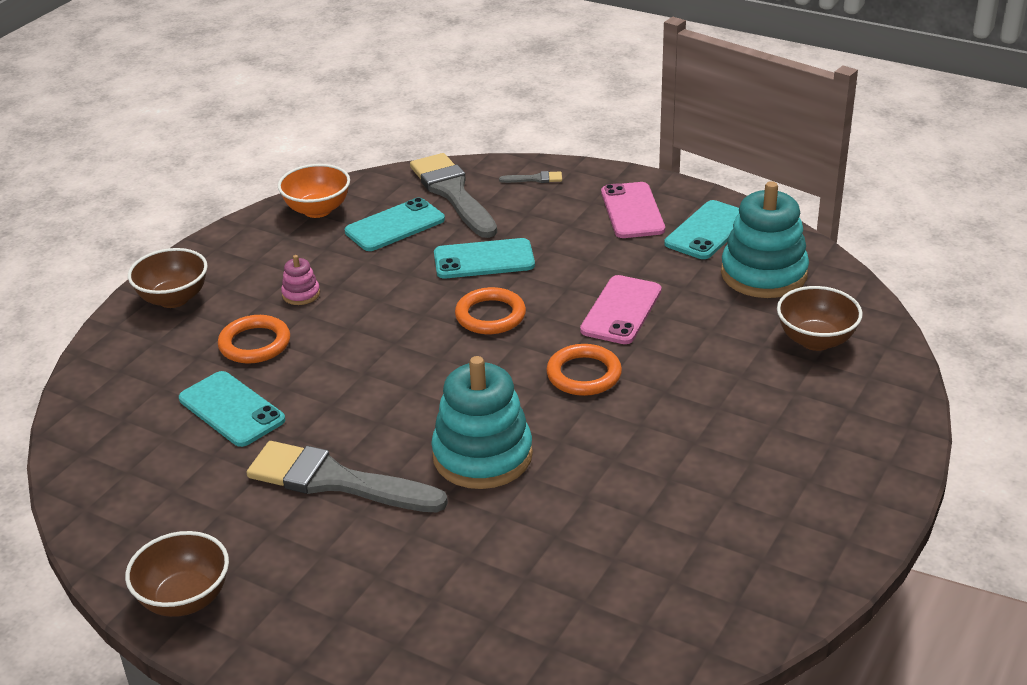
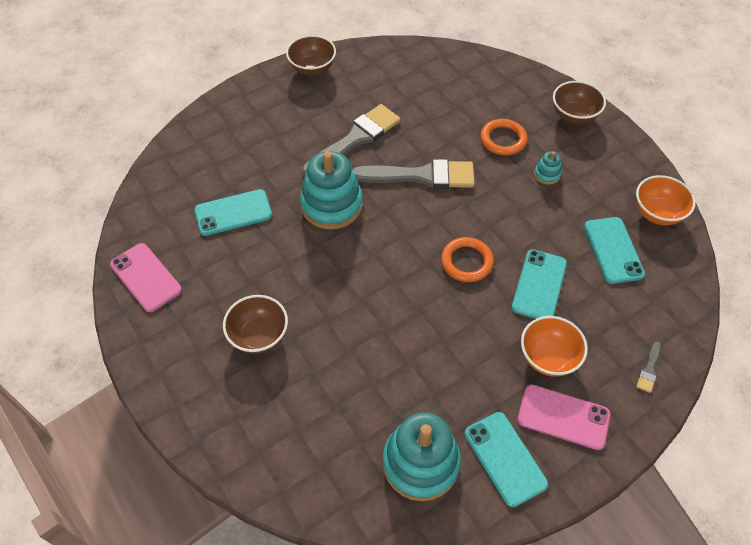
camera: 115 degrees right, 20 degrees up
turquoise phone [179,371,285,447] -> turquoise phone moved to [194,189,272,236]
pink stacking toy [281,255,320,305] -> turquoise stacking toy [534,151,562,185]
grey brush [410,153,497,238] -> grey brush moved to [352,159,475,189]
orange ring [546,344,622,396] -> none
pink phone [580,275,661,344] -> pink phone moved to [110,243,182,312]
brown bowl [777,286,863,351] -> brown bowl moved to [223,295,288,354]
none -> orange bowl [521,316,588,377]

